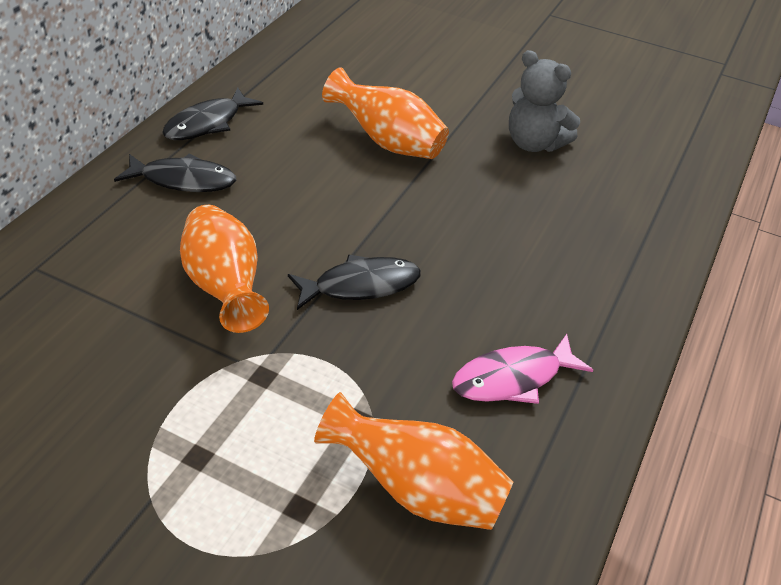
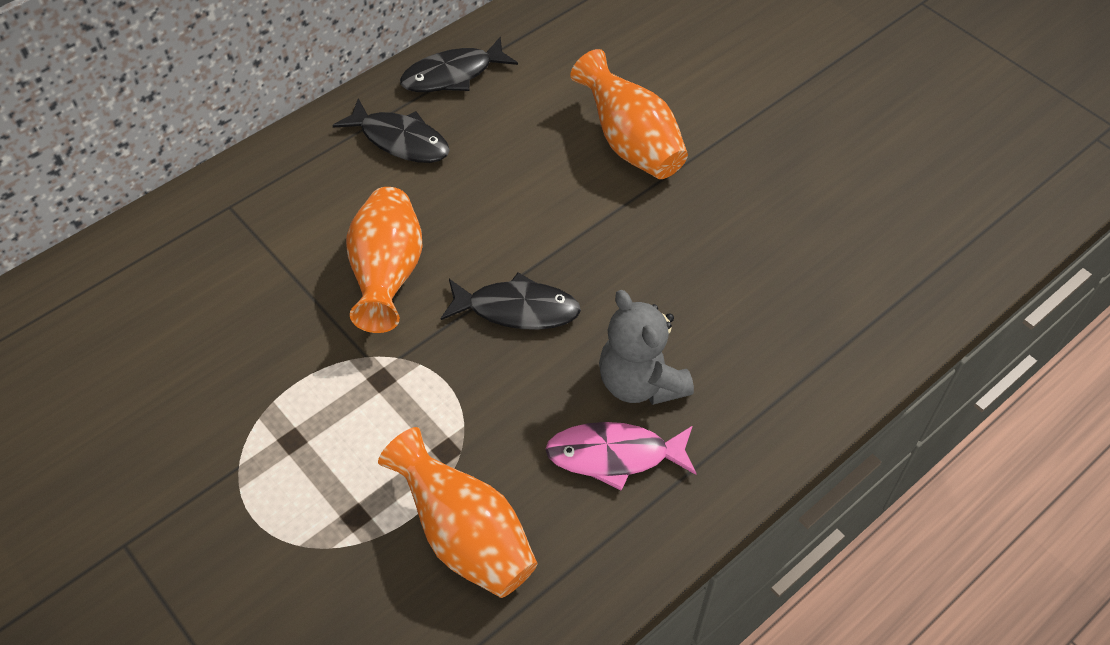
camera: 25 degrees right, 10 degrees up
grey teddy bear [509,50,580,152] -> grey teddy bear moved to [599,290,694,405]

